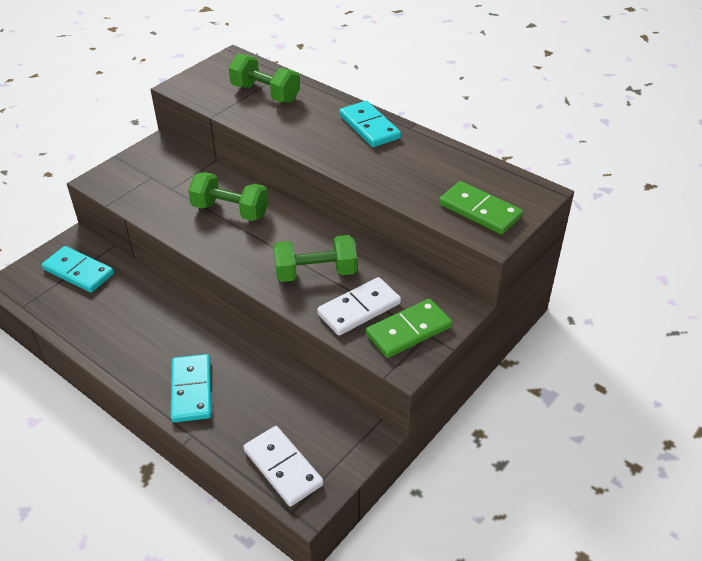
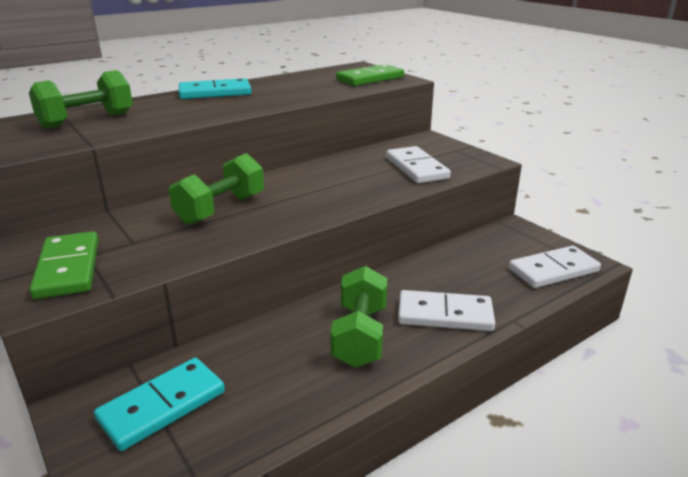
camera: 75 degrees left, 15 degrees down
turquoise domino [171,354,212,422] -> white domino [398,290,495,331]
green dumbbell [274,235,357,282] -> green dumbbell moved to [330,266,387,368]
green domino [366,299,452,358] -> green domino moved to [30,231,98,299]

